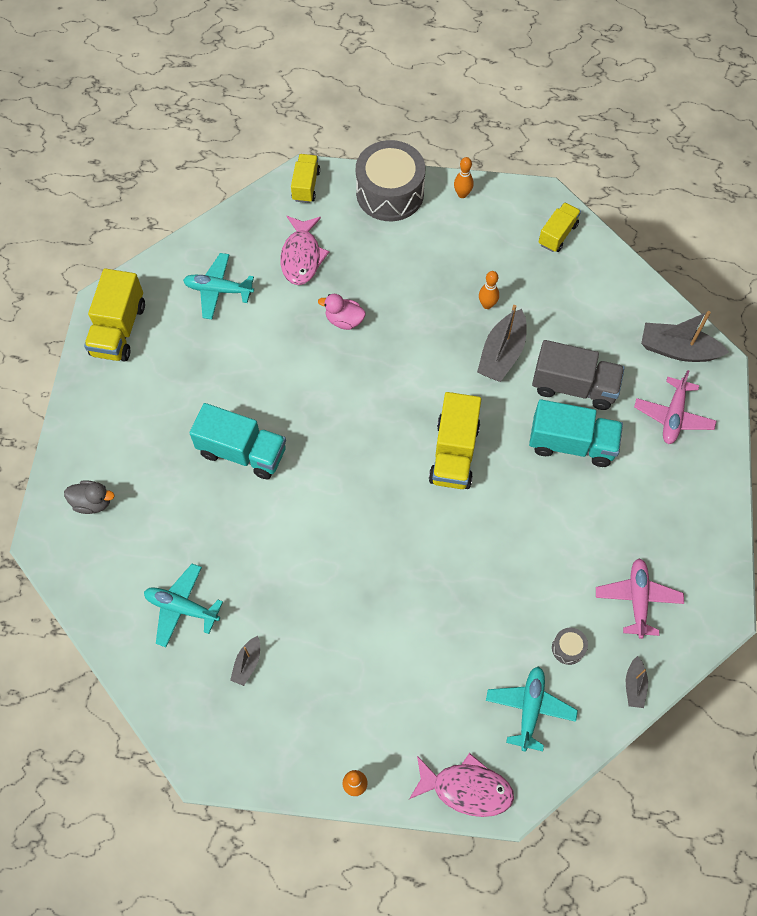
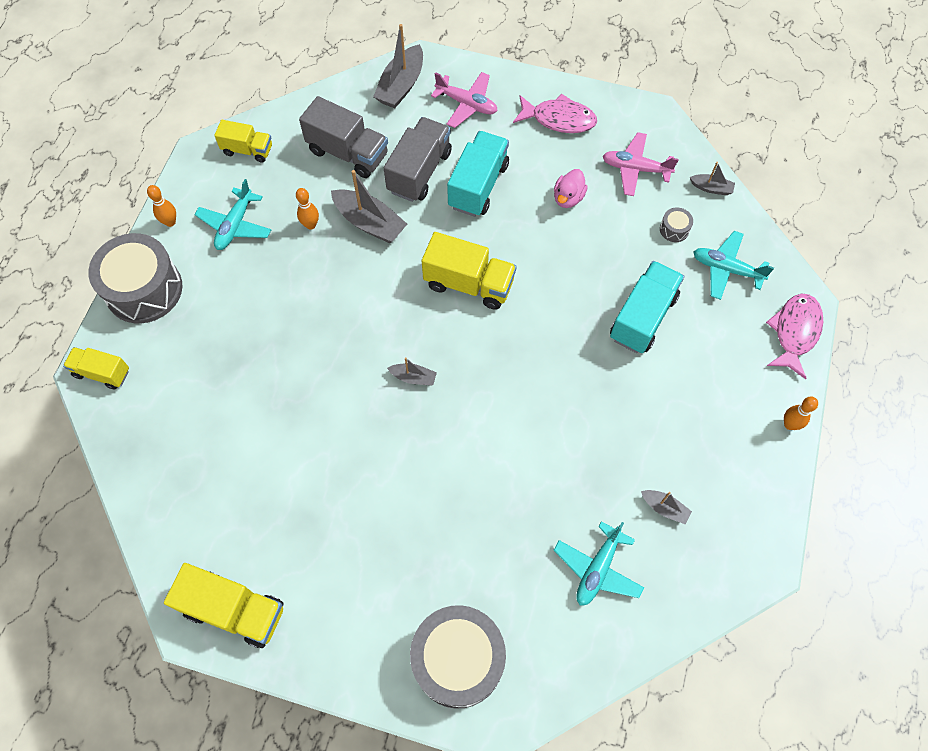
camera: 80 degrees left, 0 degrees up
grey duck [64,480,115,514] -> grey drum [410,605,506,709]
turquoise plane [183,253,254,319] -> turquoise plane moved to [194,179,271,250]
turquoise truck [189,403,286,479] -> turquoise truck moved to [610,261,684,353]
pink fish [280,216,329,285] -> pink fish moved to [513,93,597,133]
pink duck [318,294,366,330] -> pink duck moved to [554,169,588,208]
yellow truck [538,202,581,252] -> yellow truck turned 150 degrees clockwise [214,120,272,163]
none -> grey truck [299,96,388,178]
none -> grey boat [387,357,437,386]

